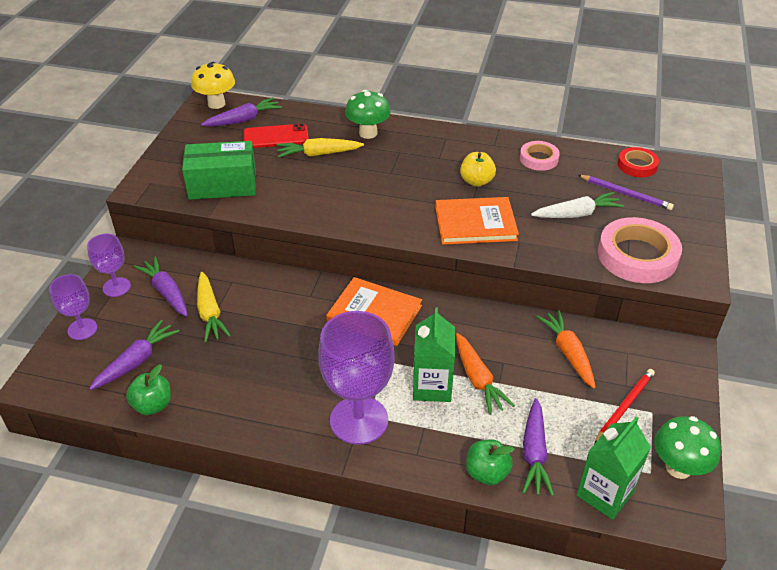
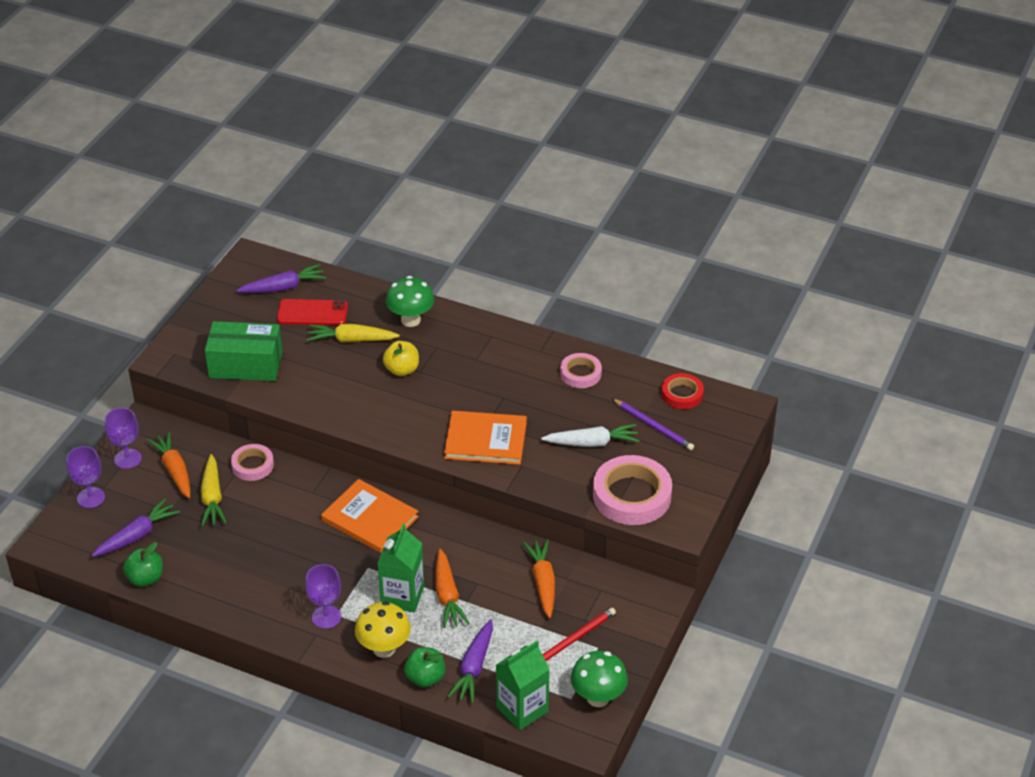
camera: 10 degrees right, 0 degrees up
purple carrot [134,256,188,317] -> orange carrot [147,432,190,498]
yellow mushroom [191,62,235,109] -> yellow mushroom moved to [355,601,411,658]
purple goblet [318,311,395,445] -> purple goblet [305,564,341,629], size x0.54
yellow apple [460,152,496,187] -> yellow apple moved to [383,341,419,376]
none -> pink tape [231,444,274,481]

